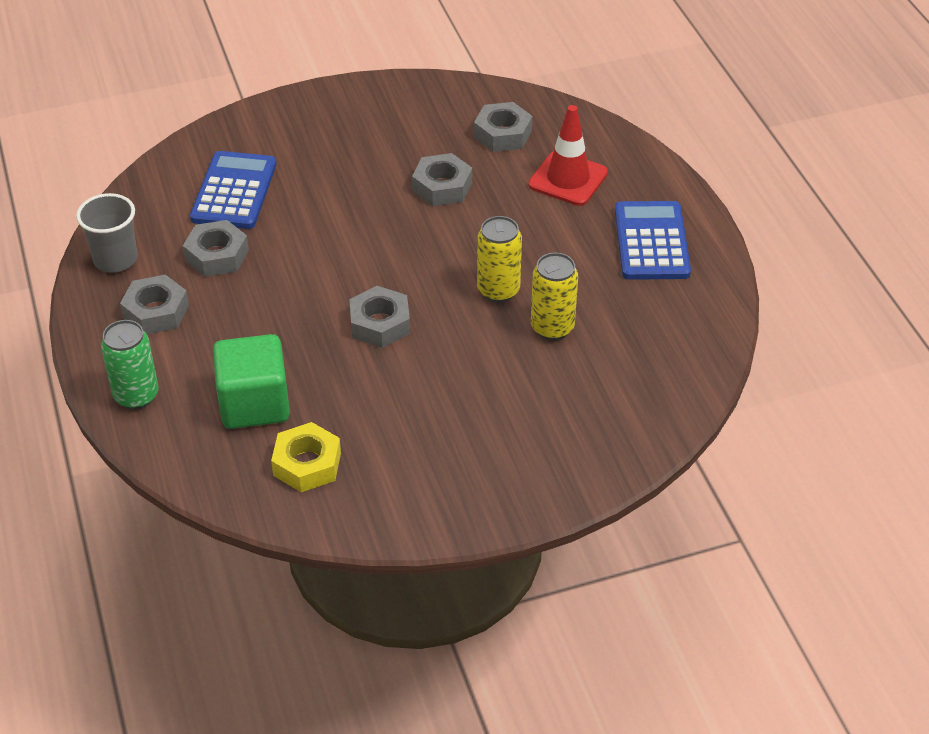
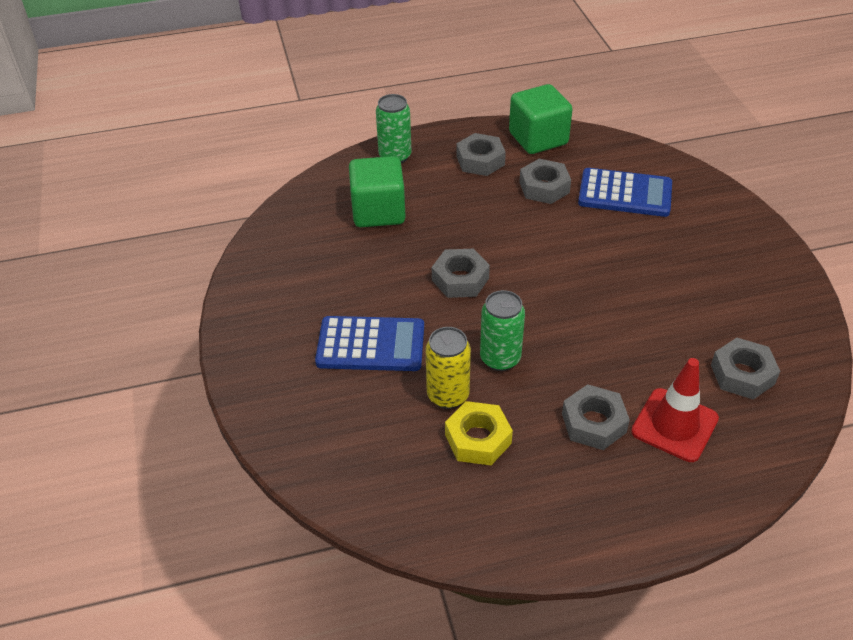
camera: 95 degrees right, 0 degrees up
grey cup [76,193,138,273] -> green cube [509,84,573,154]
yellow nut [271,422,341,492] -> yellow nut moved to [445,401,513,465]
grey nut [412,153,472,206] -> grey nut moved to [562,384,630,450]
yellow can [477,216,522,303] -> green can [480,290,525,371]
blue calculator [615,201,691,280] -> blue calculator moved to [315,316,424,371]

